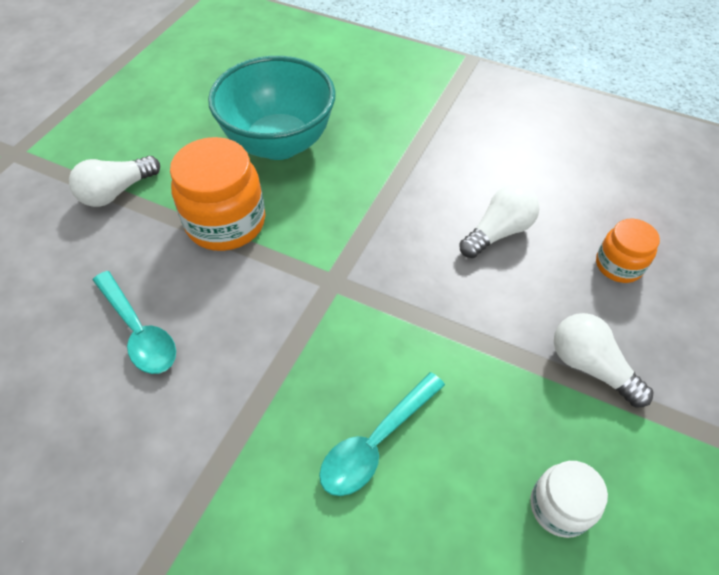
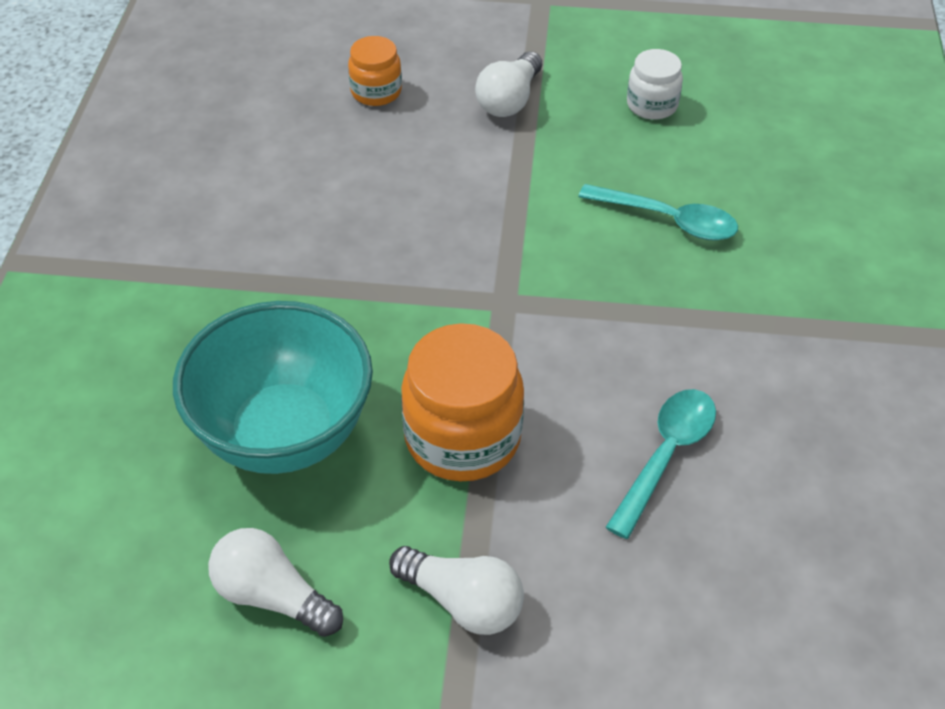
camera: 110 degrees left, 5 degrees down
white light bulb [459,184,539,258] -> white light bulb moved to [208,528,343,637]

